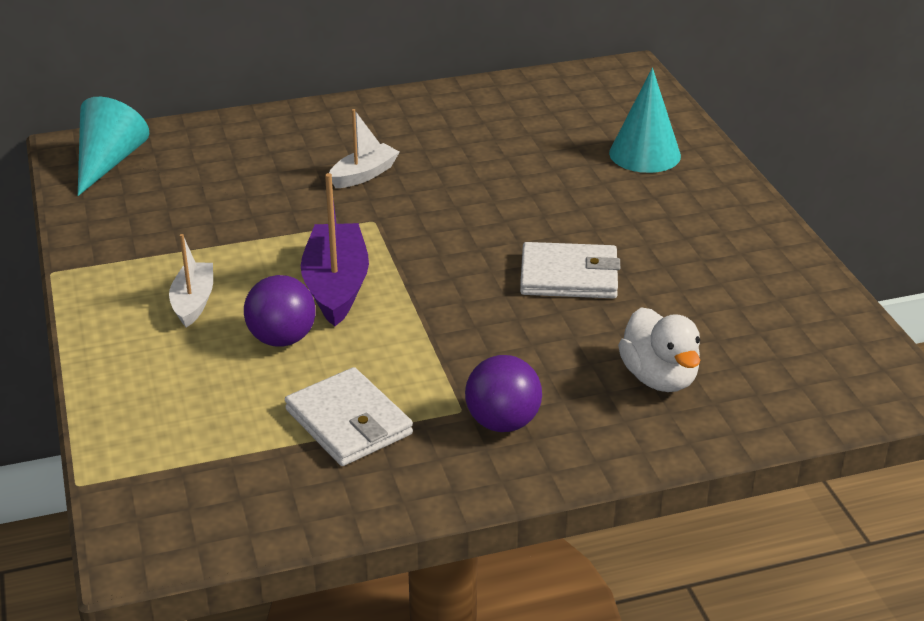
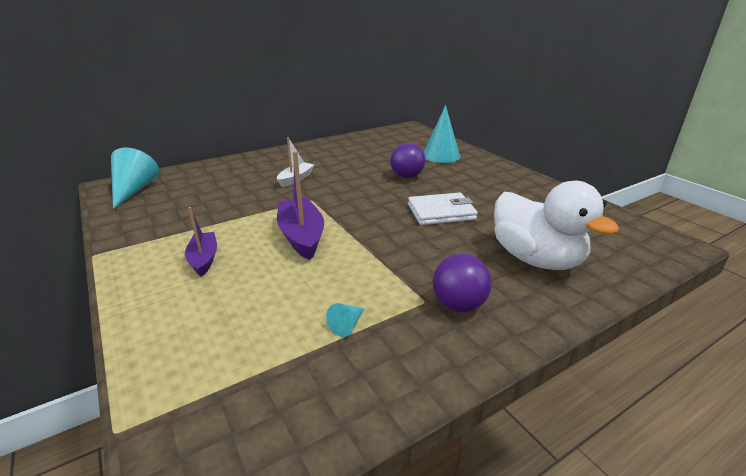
camera: 15 degrees left, 5 degrees down
white boat [169,234,213,327] -> purple boat [185,207,217,277]
purple ball [244,275,315,347] -> purple ball moved to [390,143,426,178]
white wallet [285,367,413,466] -> turquoise cone [326,303,364,337]
white duck [618,307,700,392] -> white duck [494,181,619,270], size x1.55

